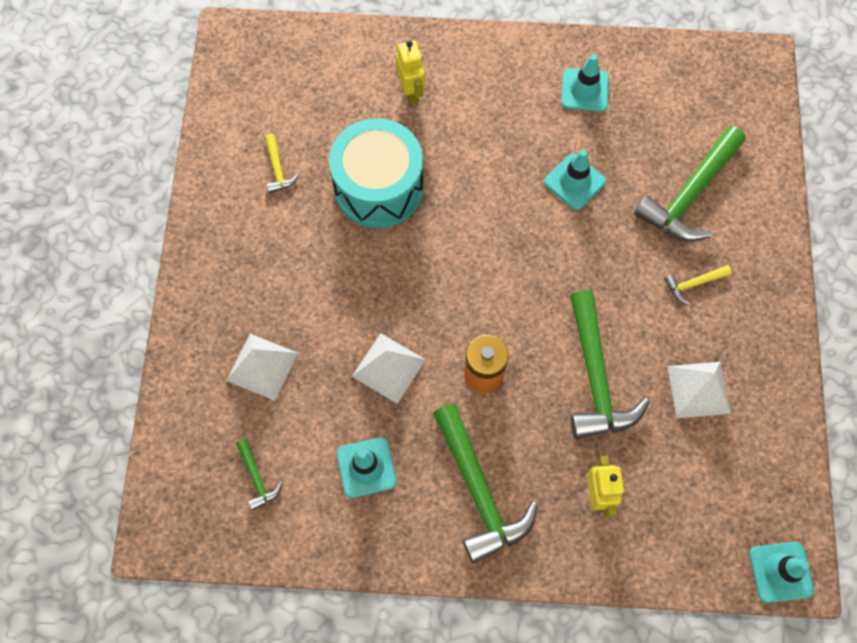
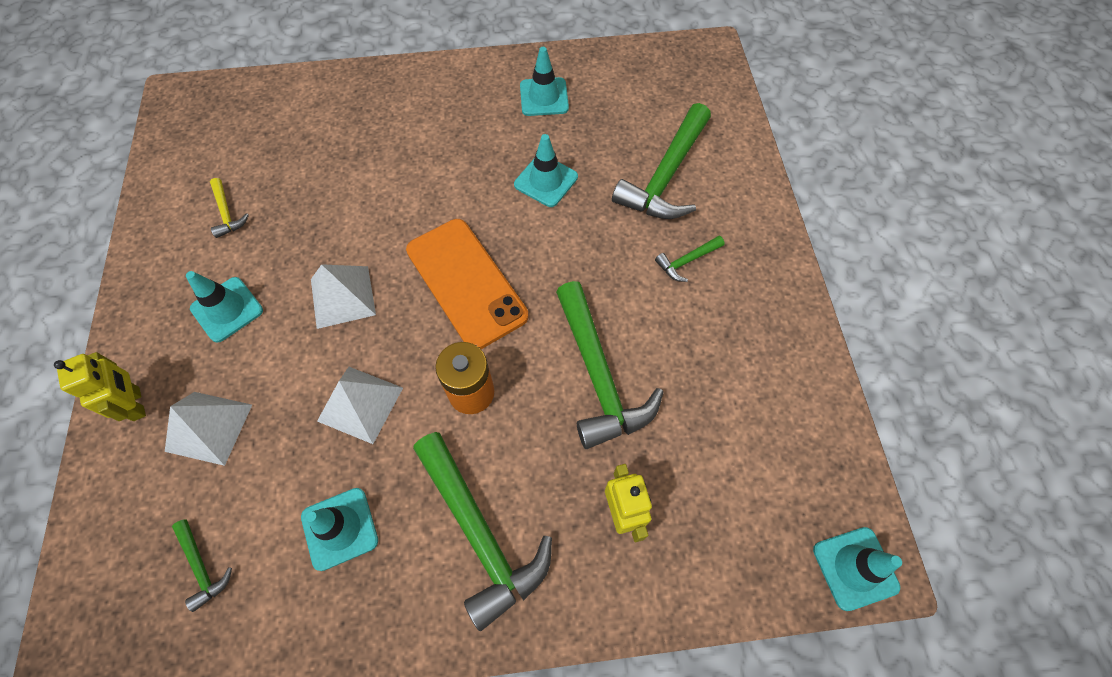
camera: 10 degrees left, 5 degrees down
turquoise drum [329,118,423,228] -> none
yellow robot [396,40,425,104] -> yellow robot moved to [54,352,146,421]
yellow hammer [664,265,732,305] -> green hammer [655,236,725,282]
white pyramid [667,362,731,418] -> white pyramid moved to [311,264,376,329]
none -> turquoise traffic cone [186,271,263,342]
none -> orange phone [406,219,528,349]

